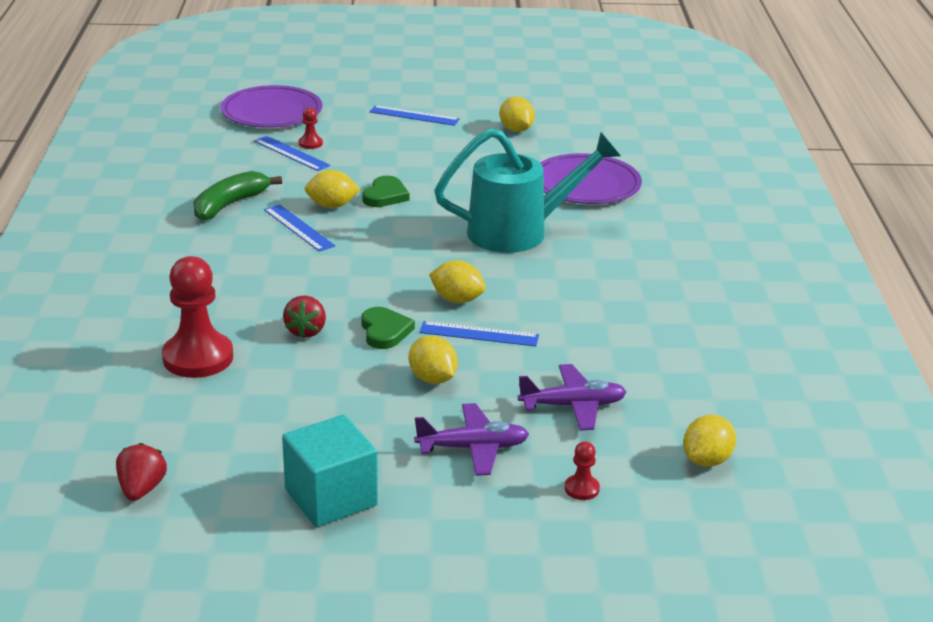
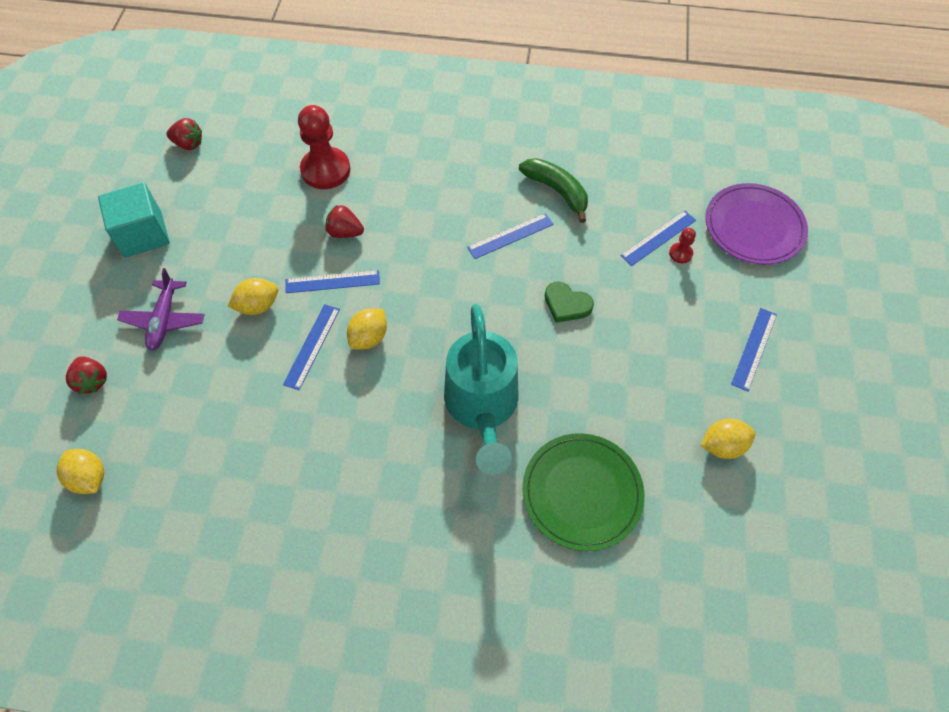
camera: 100 degrees right, 30 degrees up
yellow lemon [305,170,361,208] -> none
green heart [361,307,415,349] -> blue ruler [286,270,380,293]
purple plane [518,364,626,431] -> none
purple plate [540,153,642,204] -> green plate [522,433,644,551]
red pawn [565,441,600,500] -> red strawberry [66,356,107,394]

